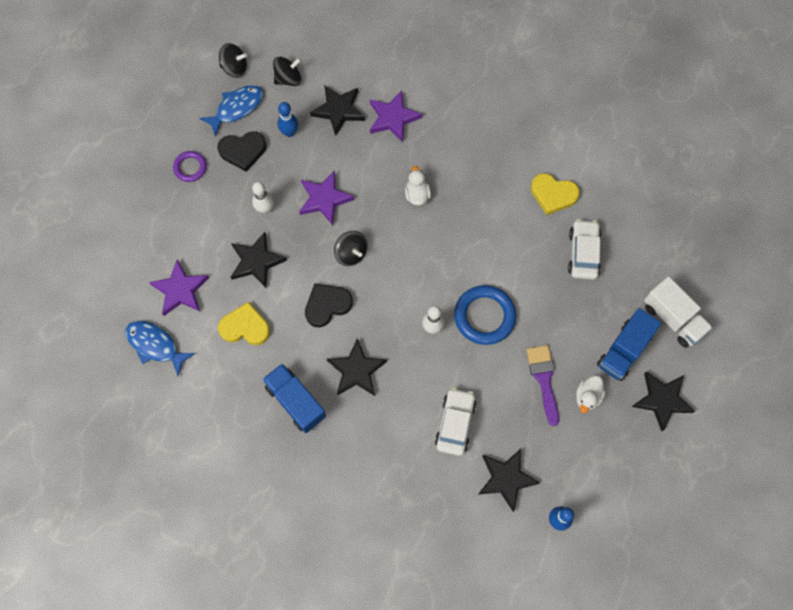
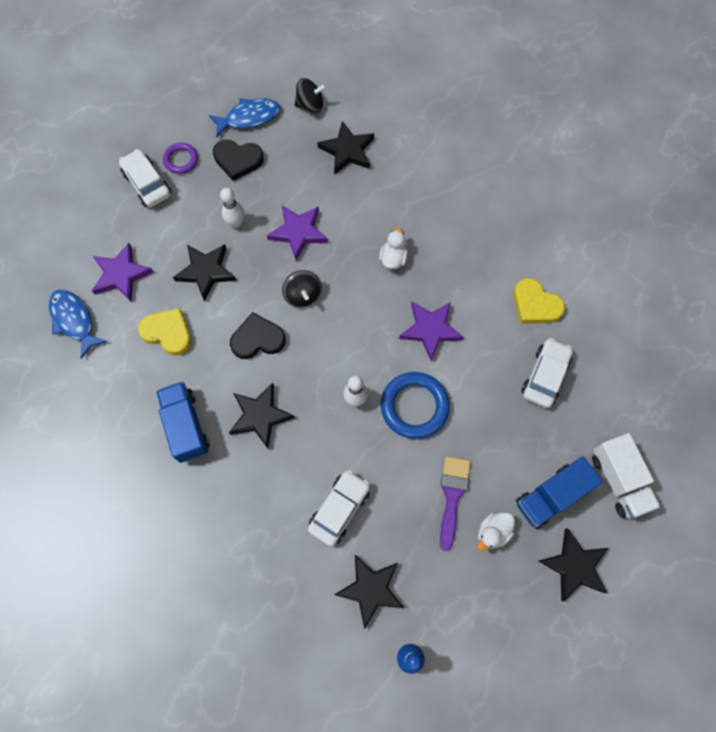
camera: 20 degrees right, 0 degrees up
black spinning top [219,43,247,78] -> none
blue bowling pin [278,102,298,137] -> none
purple star [370,90,422,143] -> purple star moved to [399,302,464,360]
none -> white car [119,149,171,207]

